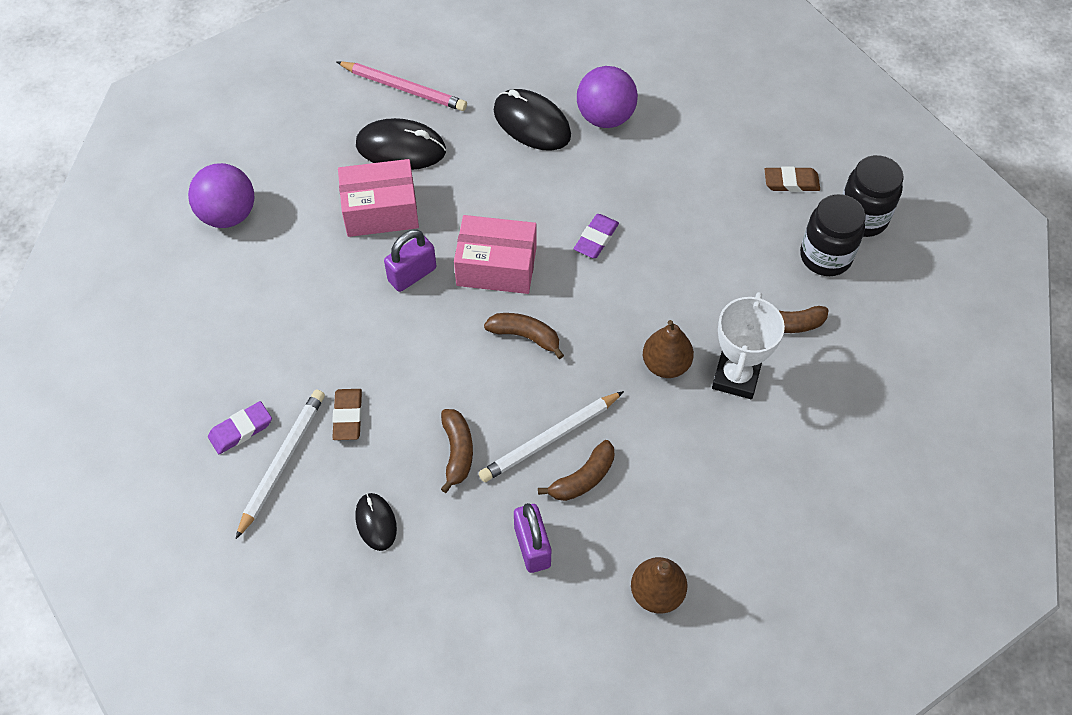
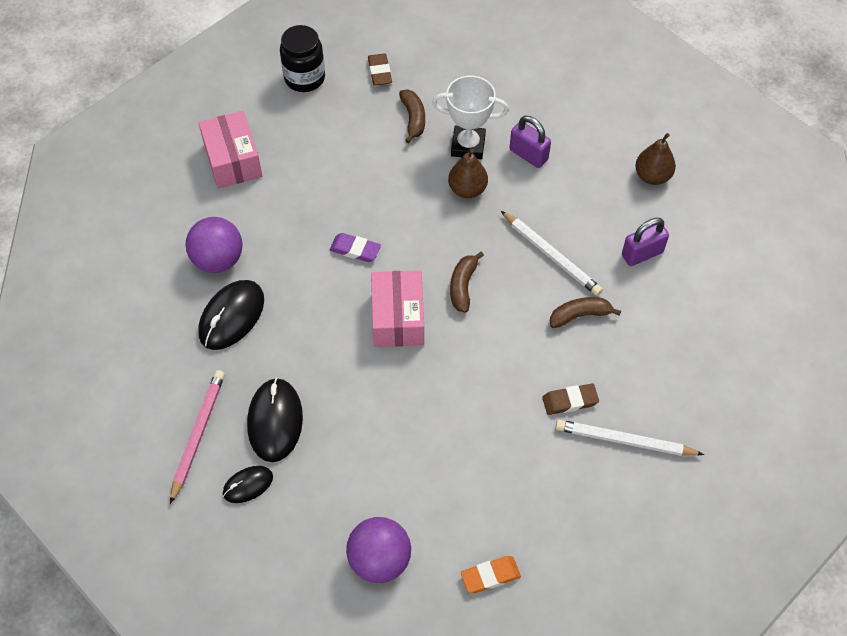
camera: 100 degrees left, 0 degrees up
purple eraser [208,401,272,454] -> none
pink box [338,159,419,237] -> pink box moved to [199,111,262,189]
black mouse [355,493,397,551] -> black mouse moved to [223,466,273,503]
purple padlock [384,229,436,292] -> purple padlock moved to [510,116,551,168]
brown banana [538,440,614,501] -> none
brown eraser [764,167,820,192] -> brown eraser moved to [368,53,392,86]
black jar [800,194,866,276] -> none
none -> orange eraser [461,556,521,593]

